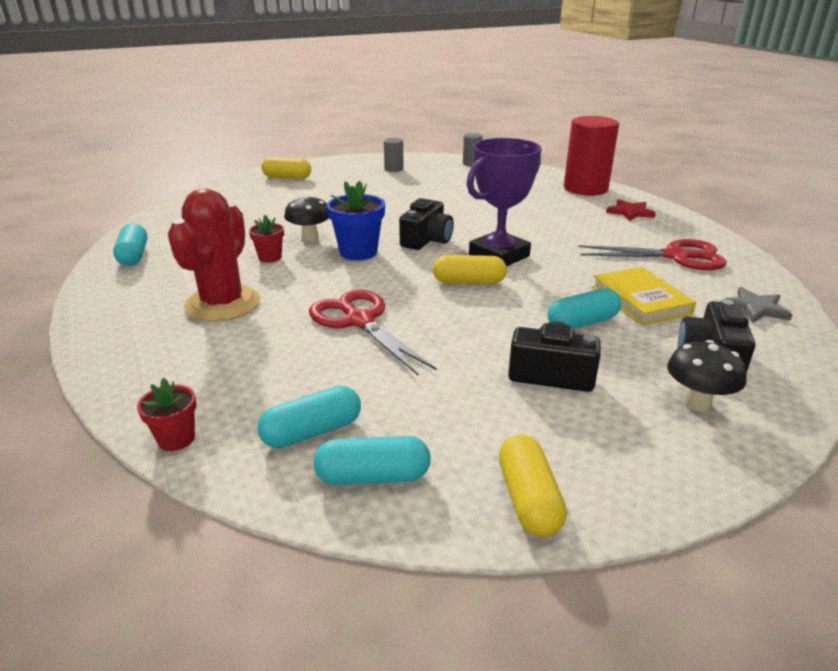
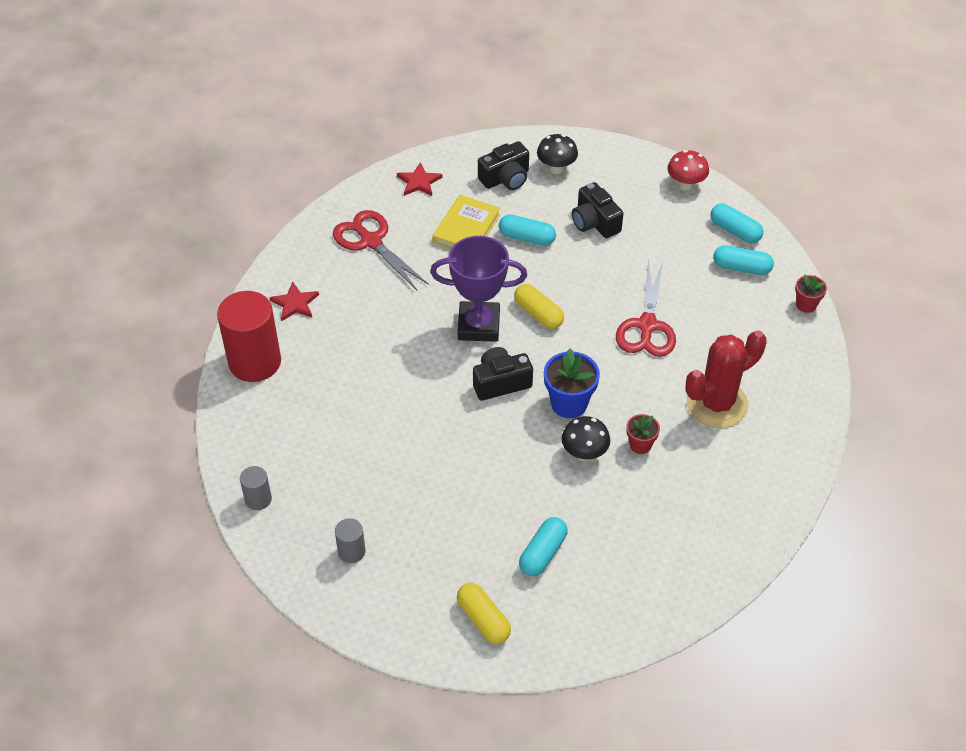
camera: 135 degrees left, 20 degrees up
turquoise capsule [113,223,147,266] -> turquoise capsule moved to [519,517,568,576]
yellow capsule [499,435,567,537] -> red mushroom [667,150,709,191]
grey star [725,287,792,323] -> red star [397,162,442,196]

